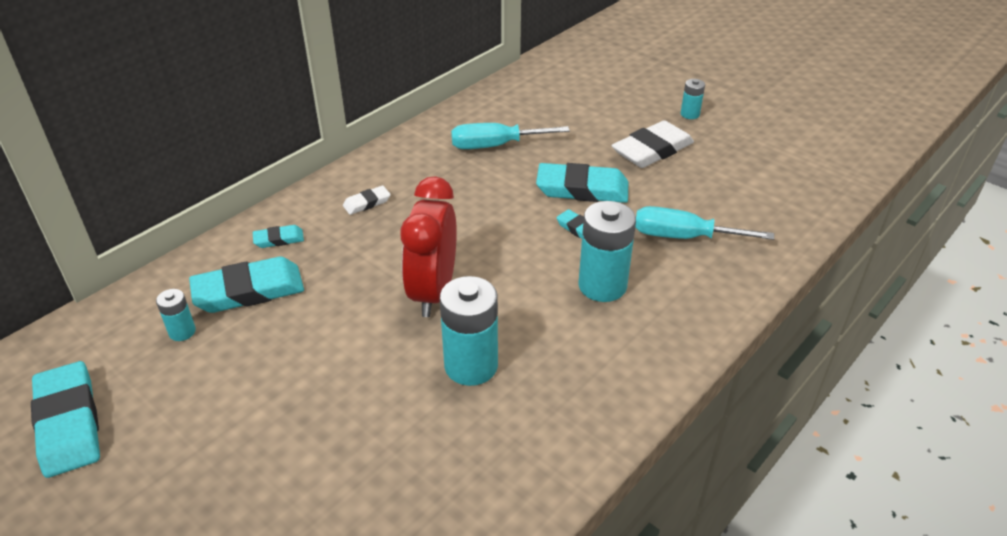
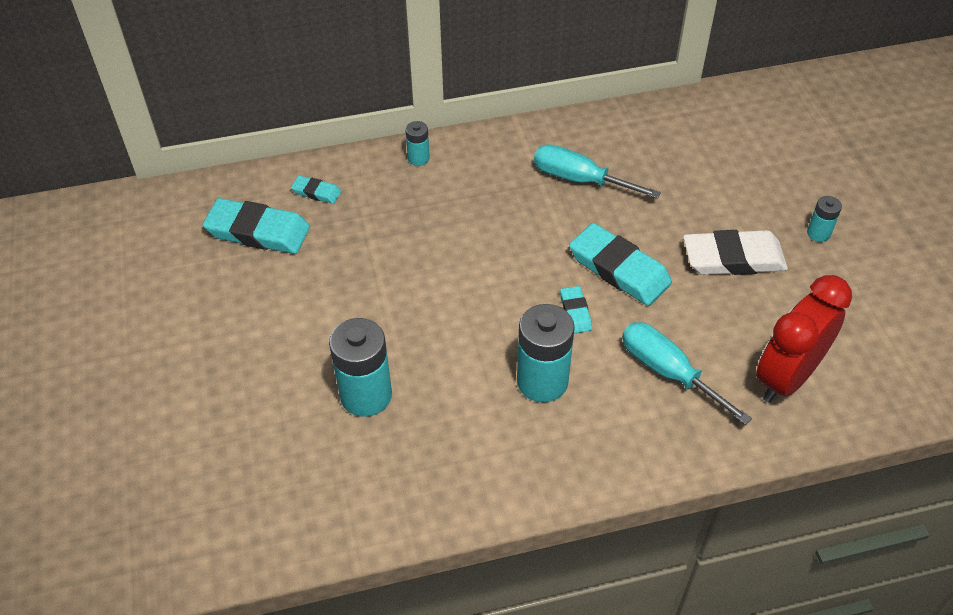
camera: 35 degrees right, 10 degrees up
turquoise eraser [31,361,100,478] -> none
turquoise battery [156,289,196,341] -> turquoise battery moved to [405,121,430,166]
white eraser [343,186,391,215] -> none
red clock [400,176,457,317] -> red clock moved to [756,275,852,403]

